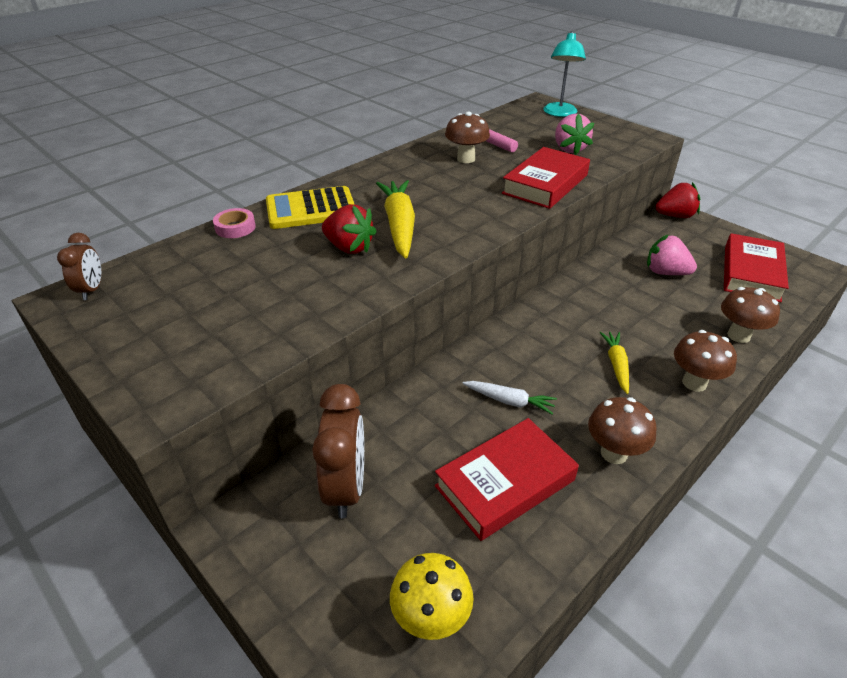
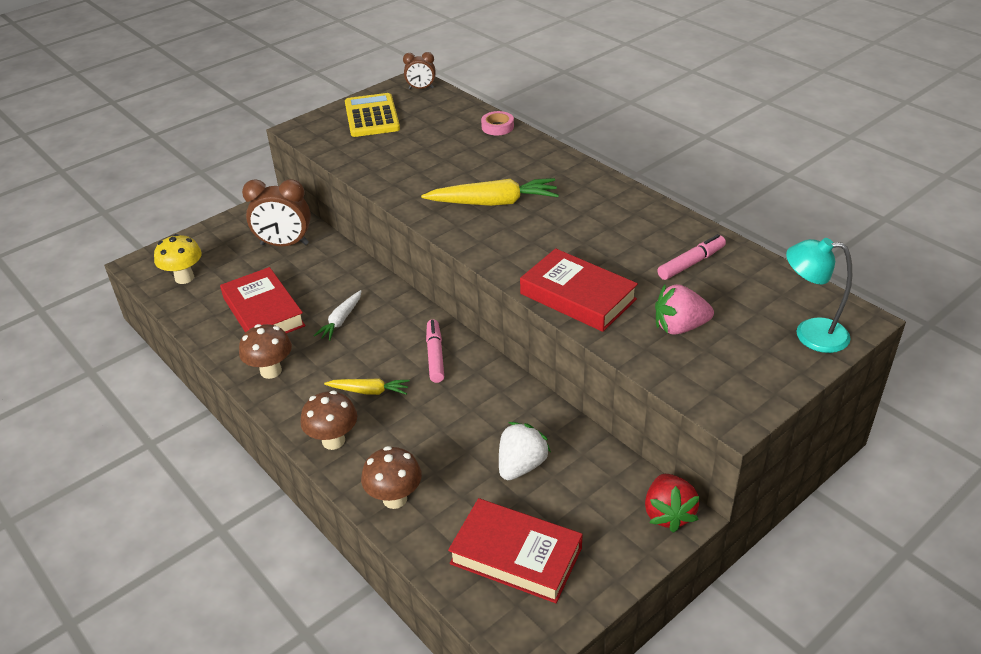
camera: 95 degrees right, 0 degrees up
yellow calculator [266,186,355,229] -> yellow calculator moved to [345,93,400,137]
red strawberry [322,204,377,254] -> none
brown mushroom [445,111,490,163] -> none
pink strawberry [647,234,697,275] -> white strawberry [499,422,551,480]
none -> pink marker [426,319,444,383]

